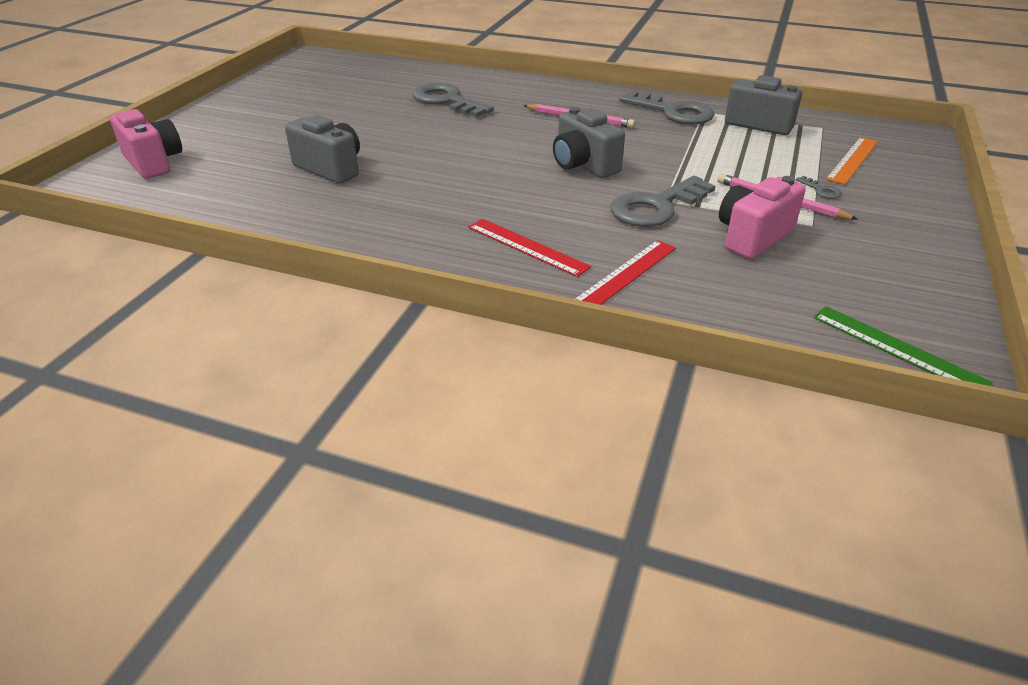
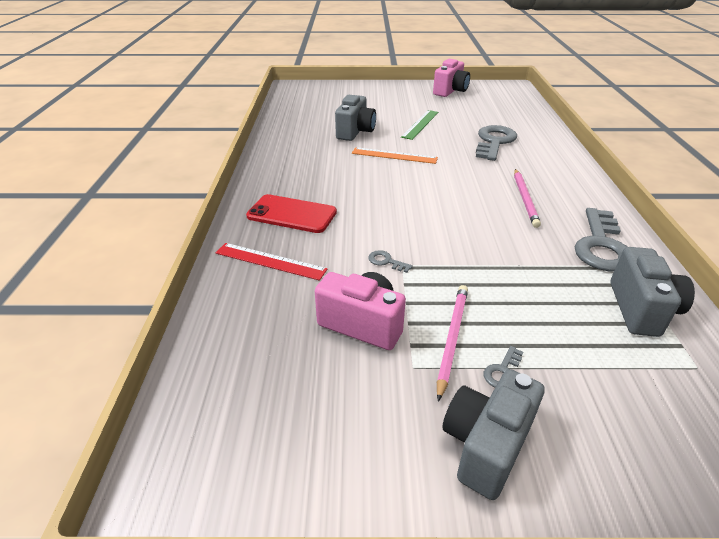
camera: 70 degrees right, 0 degrees up
pink camera [110,109,182,179] -> pink camera moved to [433,59,470,97]
red ruler [468,219,591,277] -> red phone [246,194,337,233]
grey camera [553,107,625,178] -> grey camera moved to [442,369,545,500]
grey key [611,176,715,227] -> grey key [368,250,413,273], size x0.41
green ruler [813,306,993,386] -> green ruler moved to [401,110,438,140]
orange ruler [826,137,878,185] -> orange ruler moved to [352,147,438,164]

